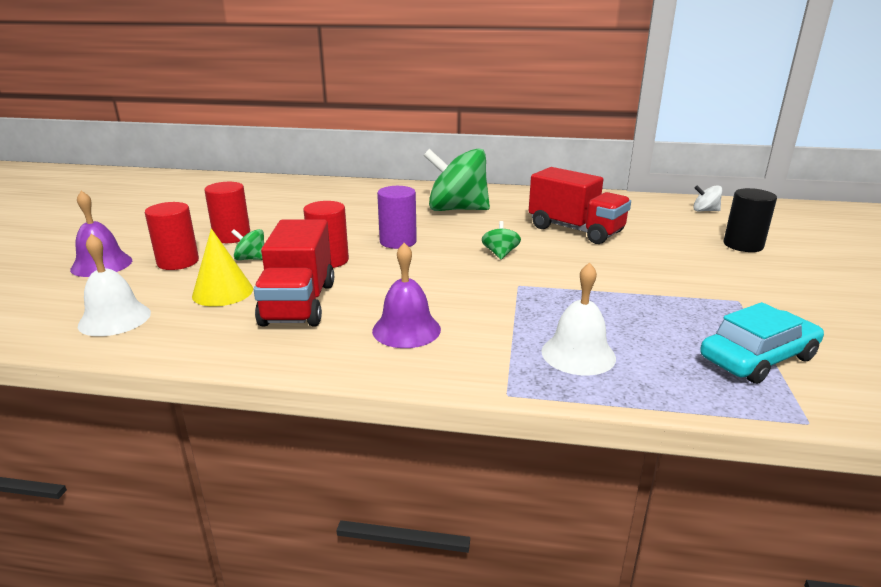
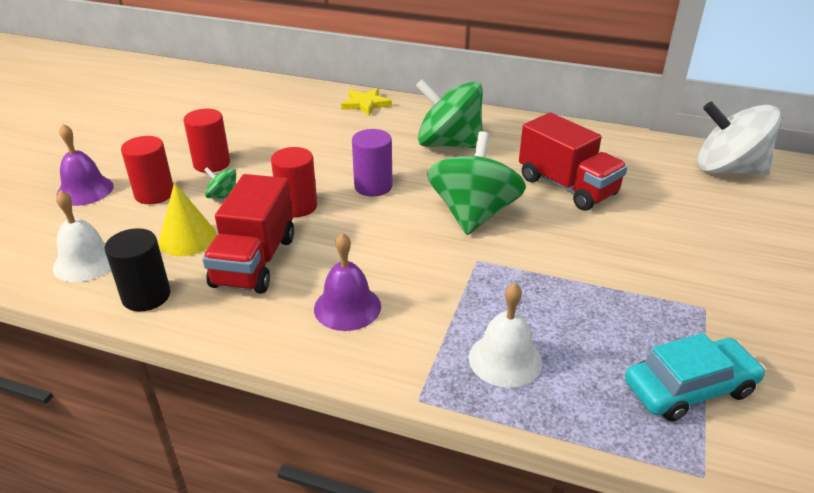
camera: 10 degrees right, 10 degrees up
green spinning top [482,221,521,260] -> green spinning top [427,131,526,235], size x2.36
white spinning top [693,185,722,212] -> white spinning top [697,101,781,175], size x2.36
black cylinder [724,188,777,252] -> black cylinder moved to [105,228,171,312]
none -> yellow star [341,88,392,116]

